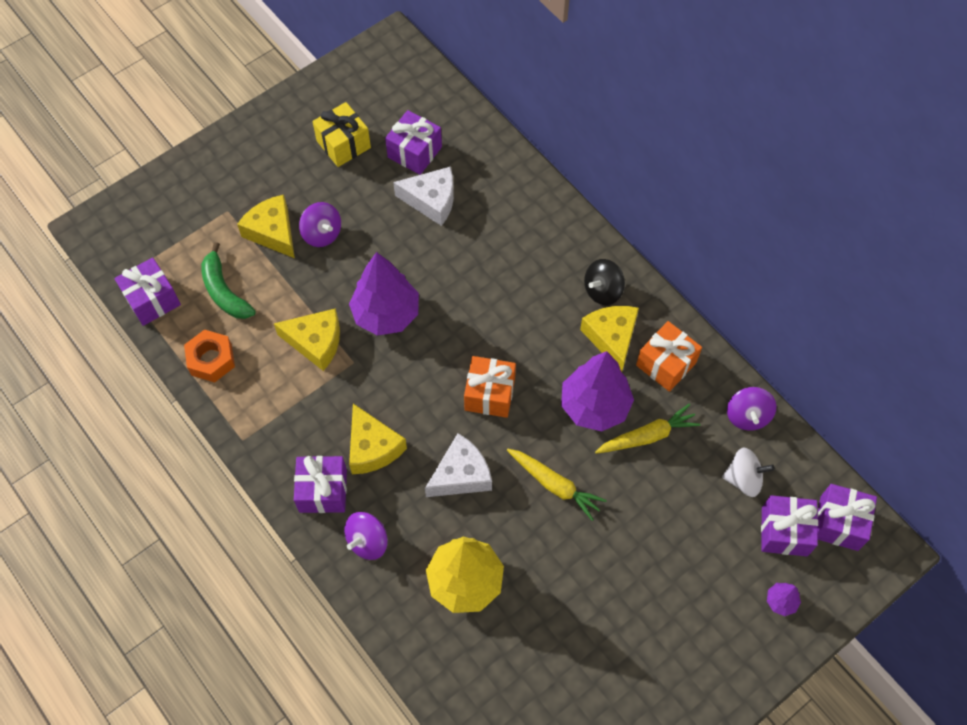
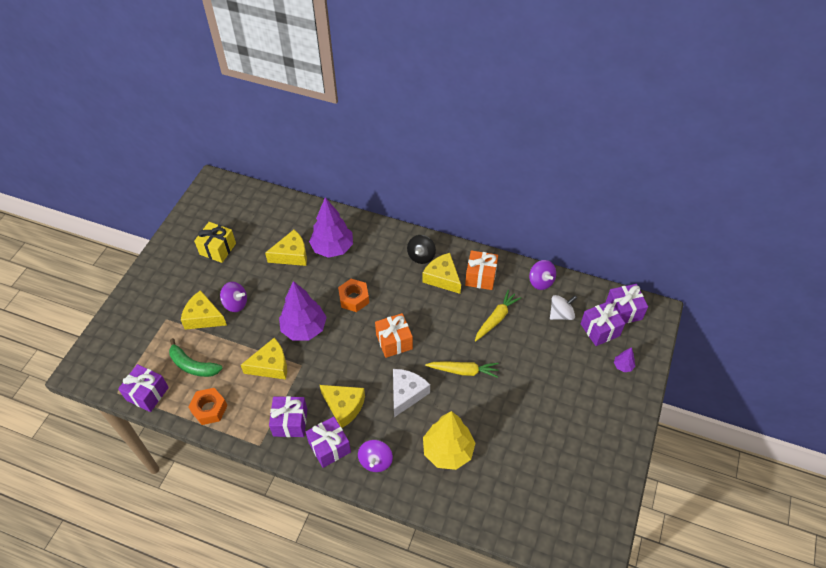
camera: 30 degrees left, 10 degrees down
purple gift [385,110,442,175] -> purple gift moved to [269,396,307,437]
white cheese [393,167,454,226] -> yellow cheese [265,230,307,266]
purple tree [561,351,634,431] -> purple tree moved to [309,197,353,258]
none -> orange nut [338,279,369,312]

